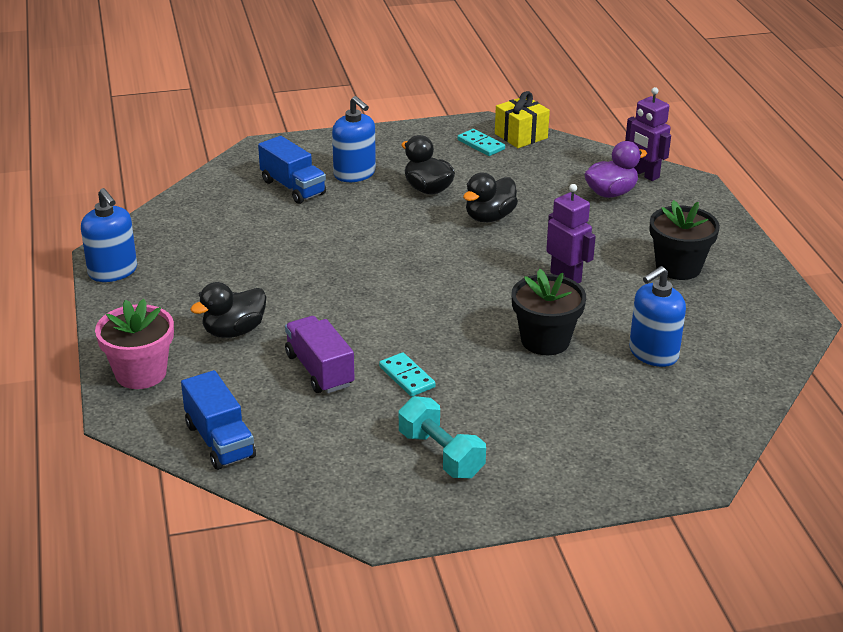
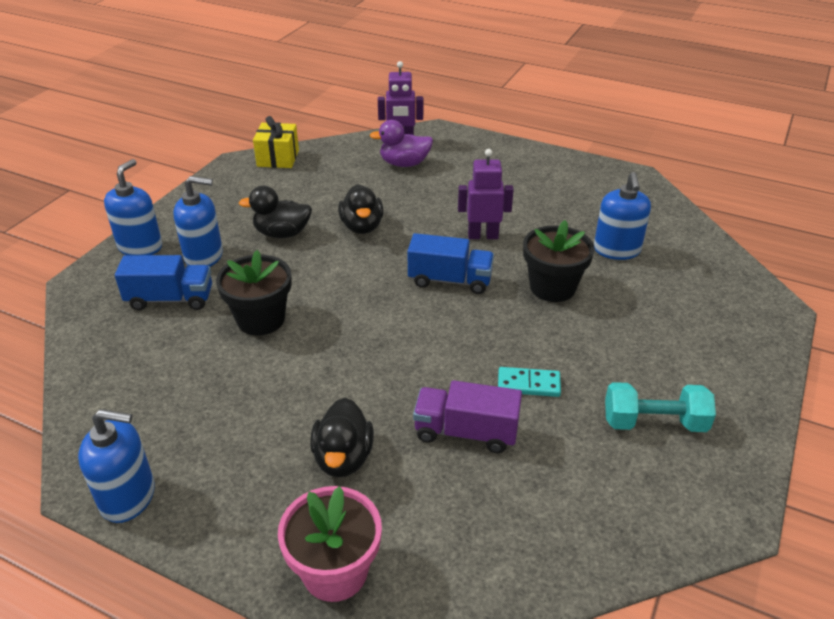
camera: 50 degrees left, 5 degrees up
blue truck [181,370,256,470] -> blue truck moved to [408,233,494,294]
turquoise domino [457,129,505,156] -> none
purple duck [585,141,647,198] -> purple duck turned 105 degrees counterclockwise [369,120,433,167]
black flower pot [650,200,720,280] -> black flower pot moved to [216,250,292,335]
none -> blue soap dispenser [104,159,162,255]

